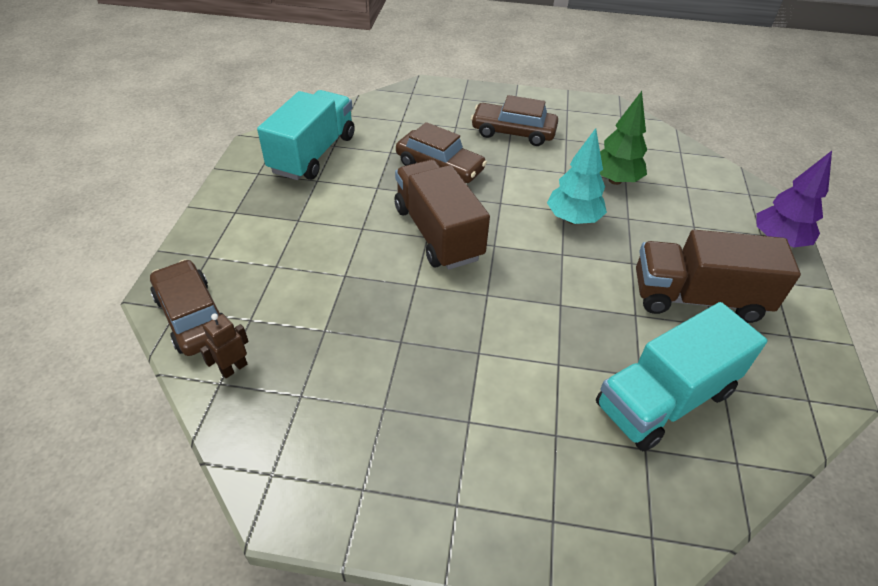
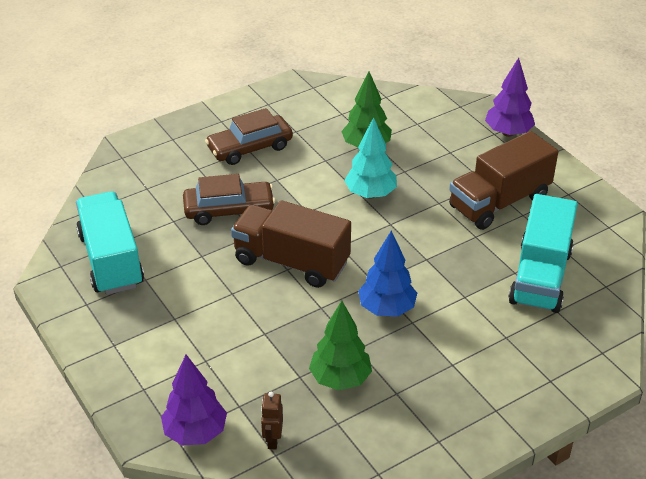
camera: 40 degrees left, 5 degrees down
brown car [150,259,223,356] -> purple tree [161,355,227,445]
none -> green tree [309,301,372,390]
none -> blue tree [358,231,417,317]

